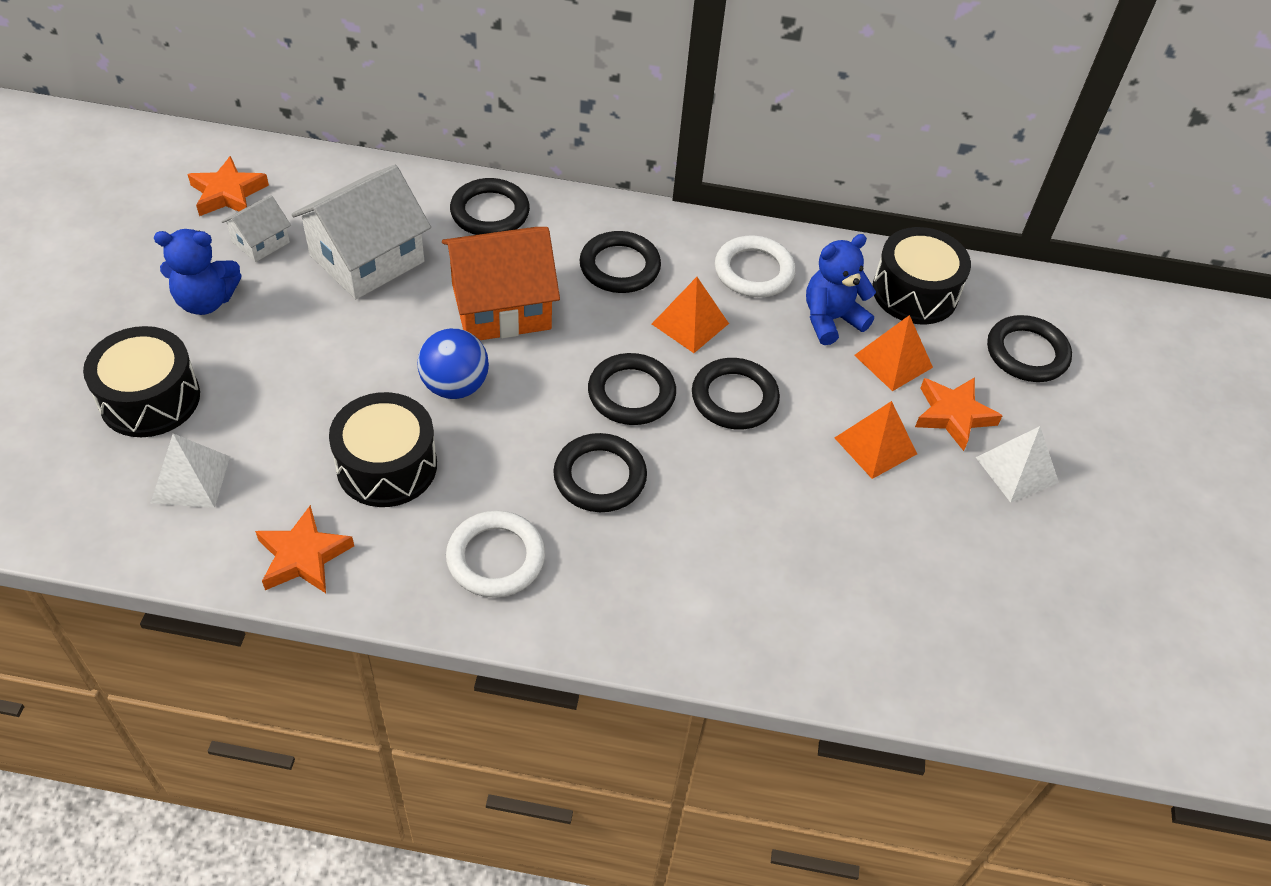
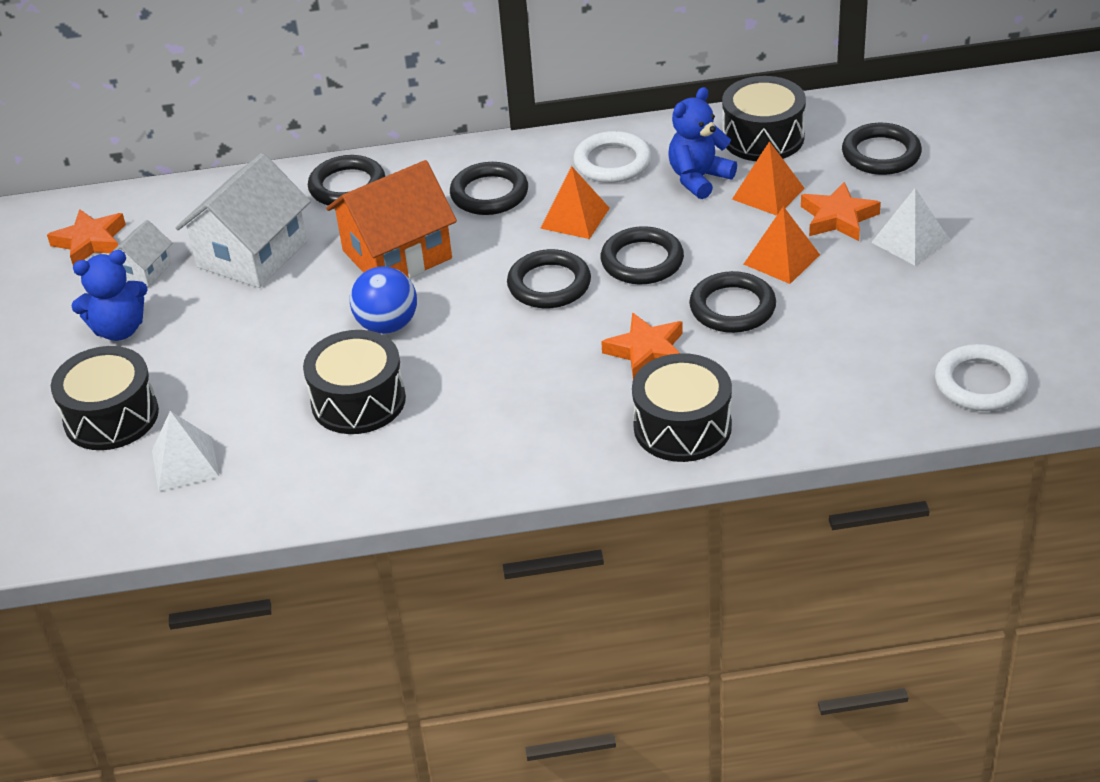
camera: 10 degrees left, 10 degrees down
orange star [255,505,354,593] -> orange star moved to [601,313,683,380]
white ring [446,510,545,598] -> white ring moved to [935,344,1029,411]
black ring [553,433,647,512] -> black ring moved to [689,271,776,333]
none -> black drum [632,353,732,462]

